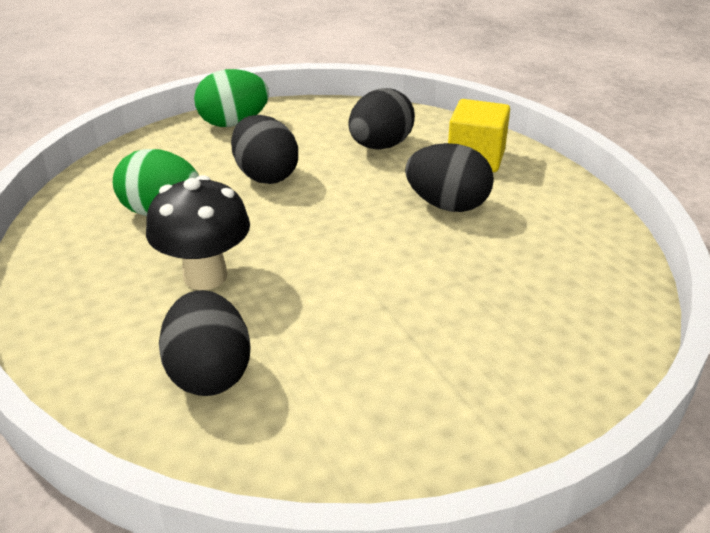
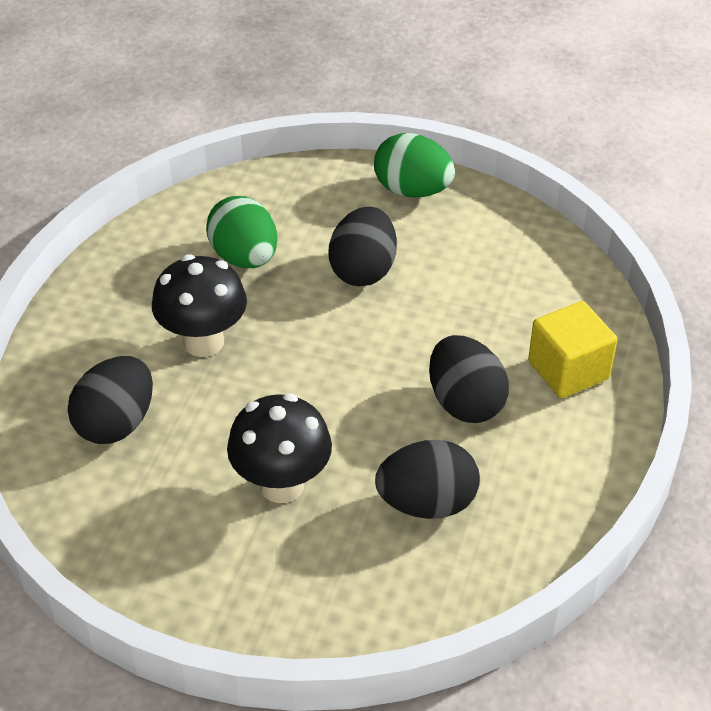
camera: 45 degrees right, 10 degrees up
black egg [348,88,415,150] -> black egg moved to [375,440,480,519]
none -> black mushroom [227,393,332,503]

